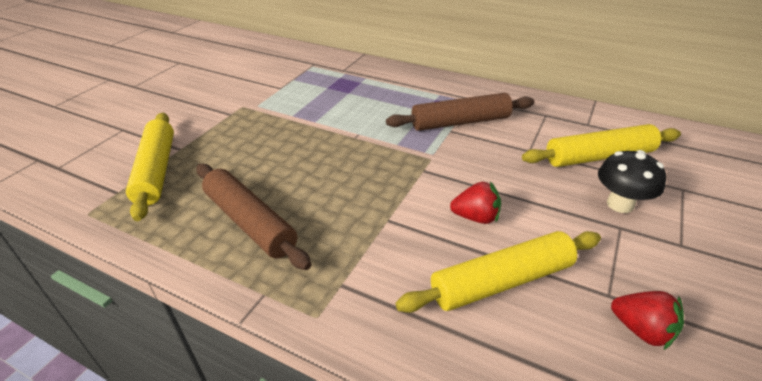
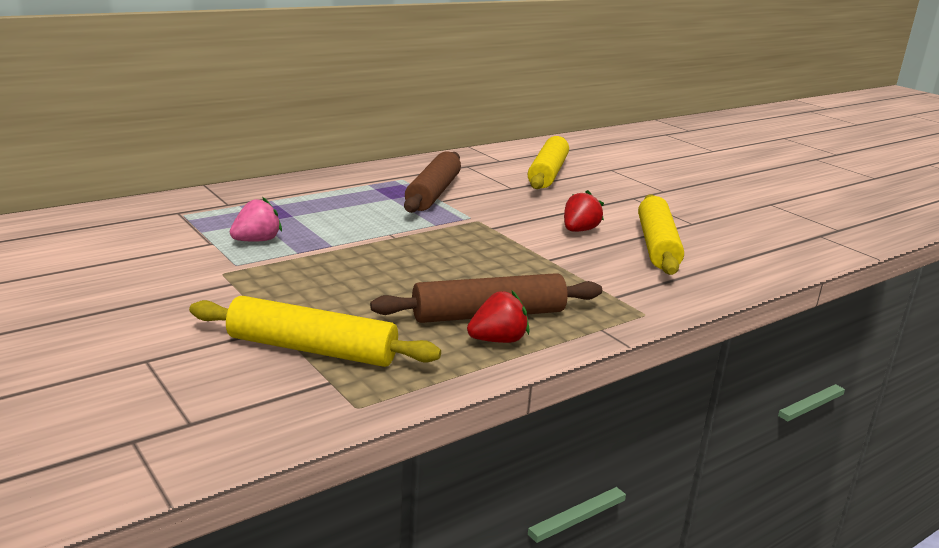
camera: 65 degrees left, 15 degrees down
black mushroom [598,150,666,213] -> none
red strawberry [611,291,684,350] -> red strawberry moved to [467,291,530,343]
none -> pink strawberry [230,197,282,242]

